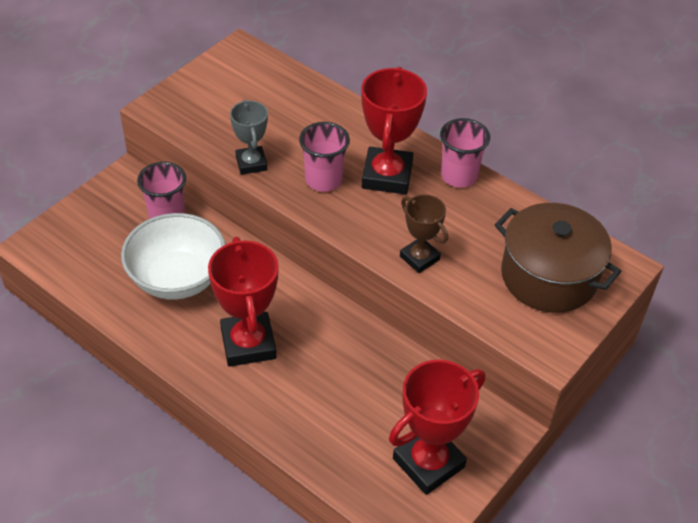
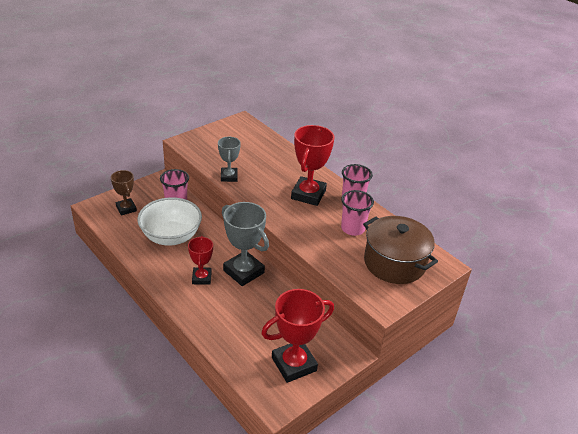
camera: 10 degrees right, 10 degrees down
red trophy [208,237,279,367] -> red trophy [188,236,213,285], size x0.60
pink cup [299,122,350,192] -> pink cup moved to [341,190,374,236]
brown trophy [400,194,448,273] -> brown trophy moved to [111,170,137,216]
none -> grey trophy [222,202,269,286]

